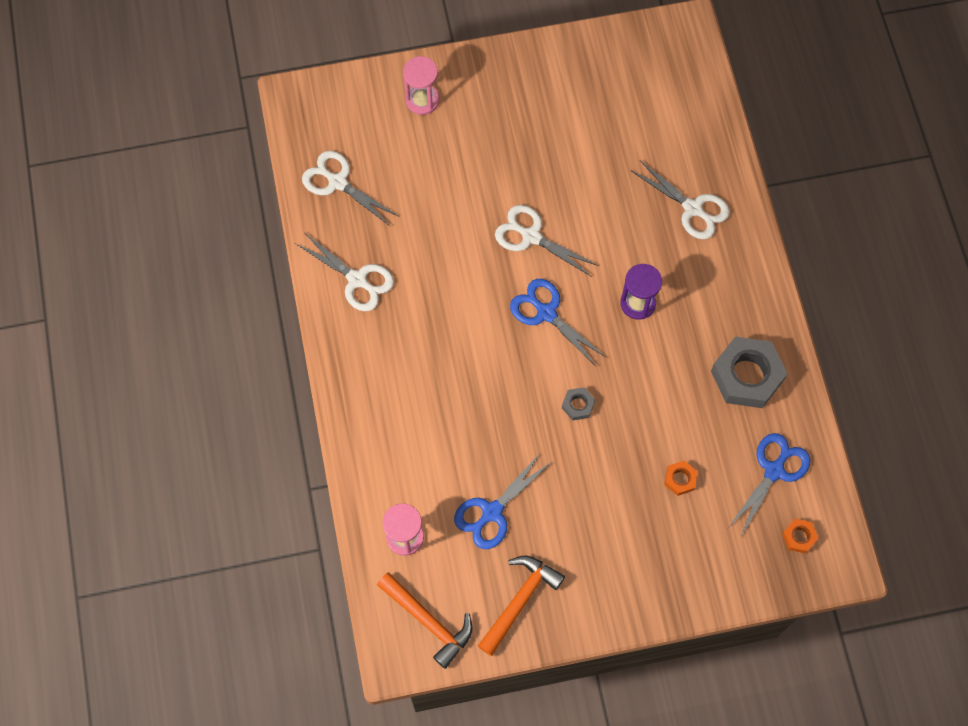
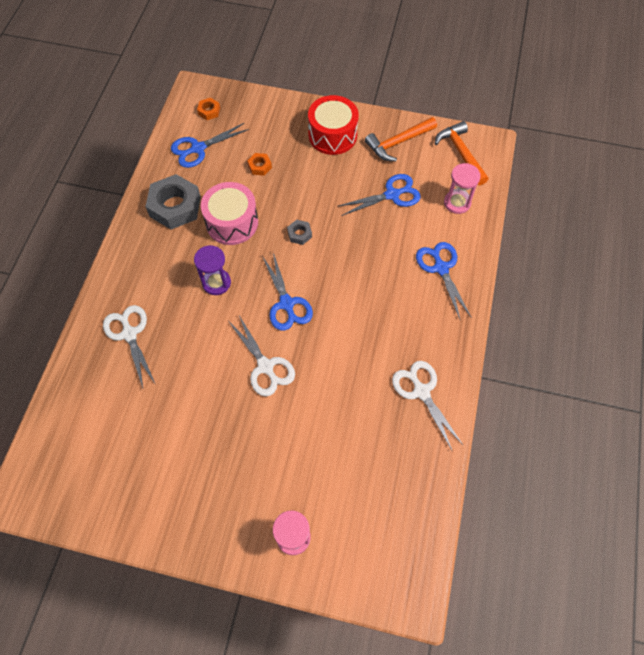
camera: 155 degrees left, 5 degrees down
white scissors [302,151,400,227] -> none
none -> pink drum [201,182,258,245]
none -> red drum [308,95,359,155]
none -> blue scissors [416,242,471,319]

